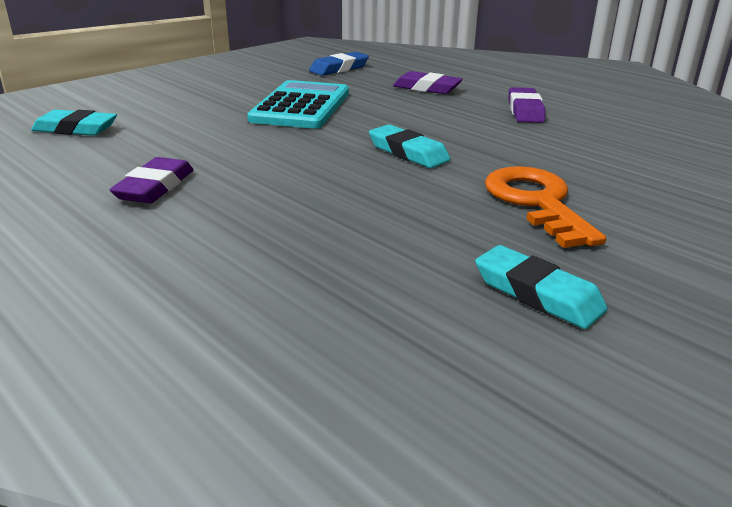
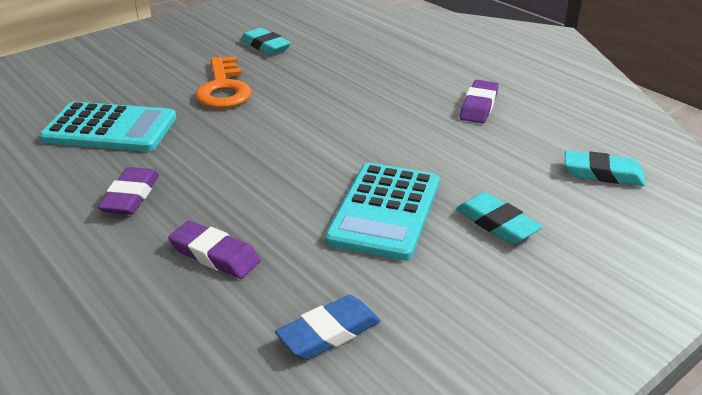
camera: 175 degrees left, 5 degrees up
turquoise eraser [369,124,450,168] -> turquoise eraser moved to [456,192,543,244]
none -> turquoise calculator [39,102,176,151]

